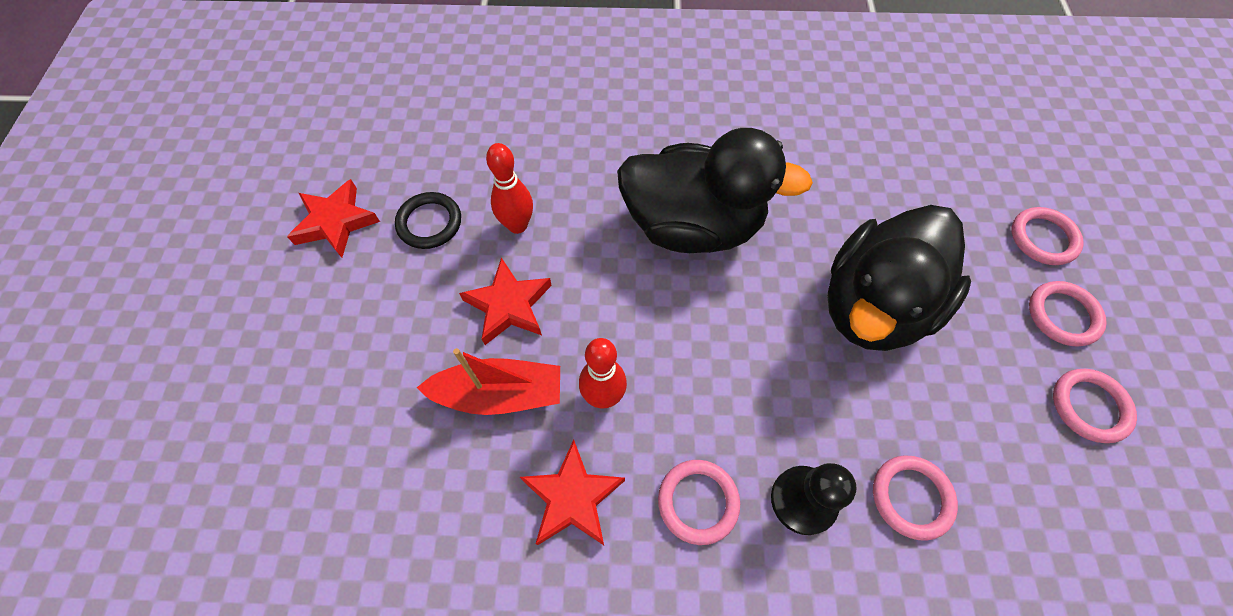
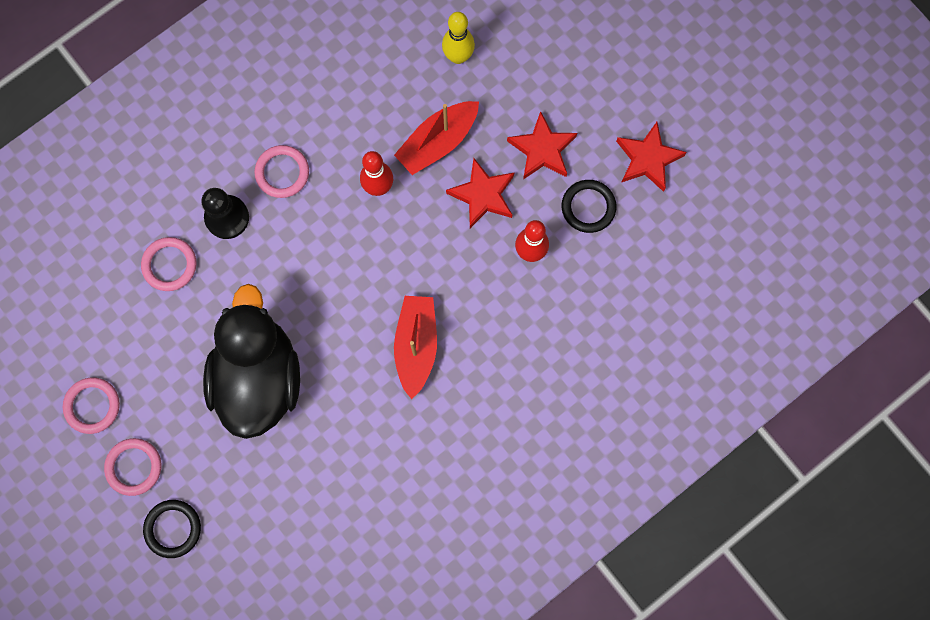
camera: 140 degrees right, 15 degrees up
red star [520,440,625,545] -> red star moved to [507,111,577,180]
black duck [617,128,813,253] -> red boat [394,296,437,399]
pink ring [1012,207,1084,265] -> black ring [143,500,201,558]
none -> yellow bowling pin [442,12,475,64]

